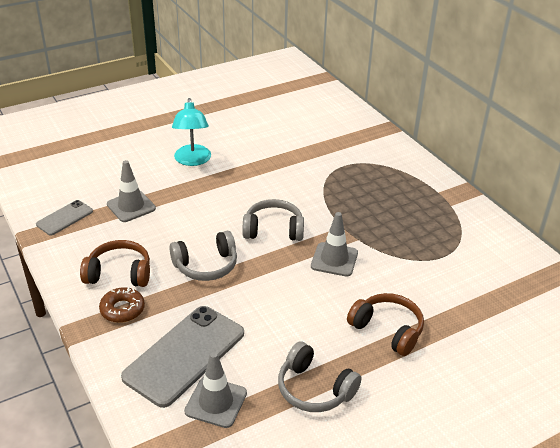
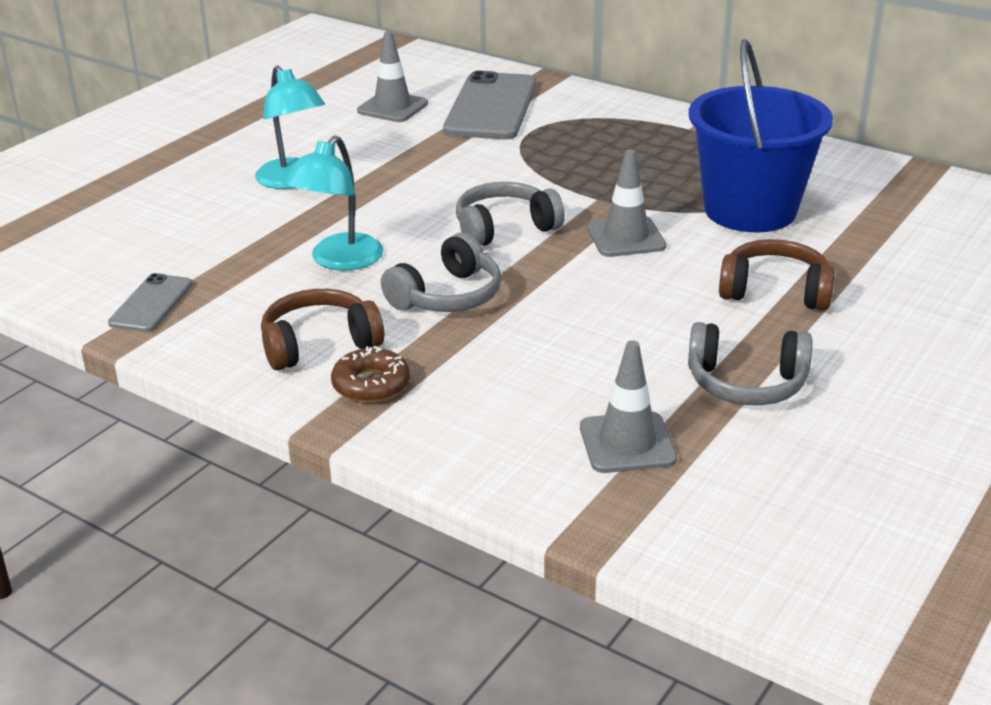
camera: 25 degrees left, 5 degrees down
grey traffic cone [107,160,156,222] -> grey traffic cone moved to [357,31,428,122]
grey phone [121,306,244,408] -> grey phone moved to [443,71,536,139]
none -> turquoise lamp [284,135,384,270]
none -> blue bucket [689,39,833,232]

